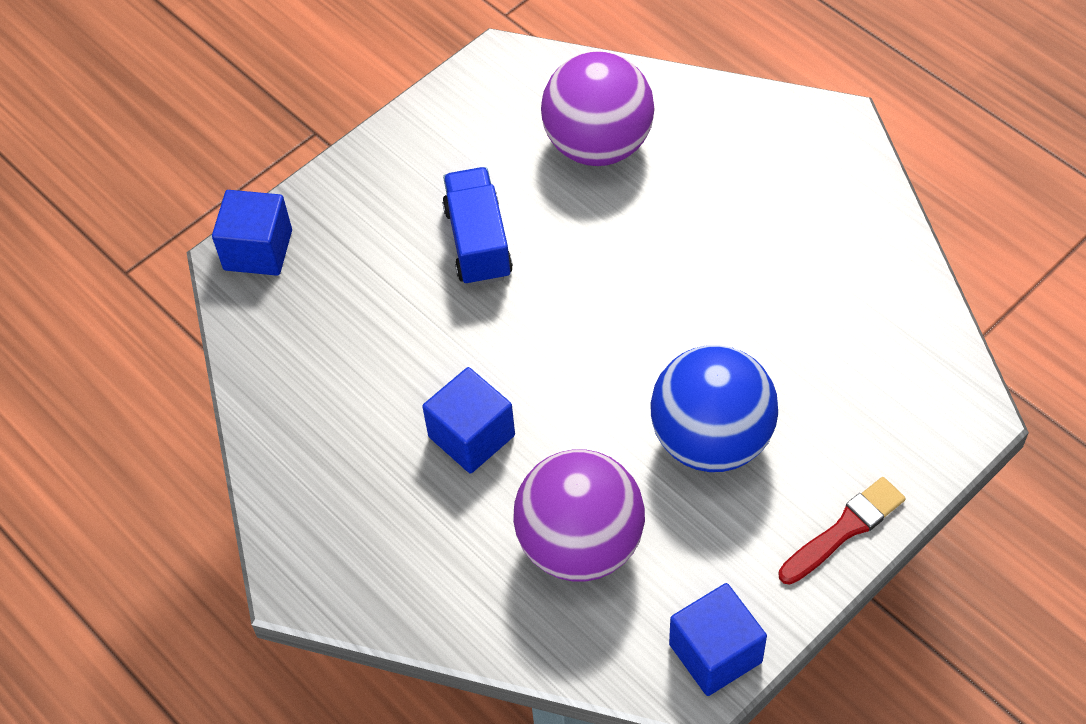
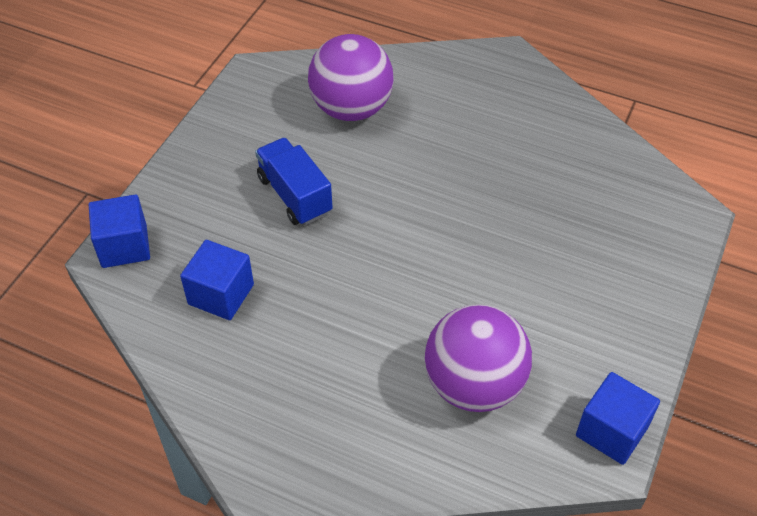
camera: 25 degrees left, 5 degrees down
blue cube [422,367,515,474] -> blue cube moved to [180,240,254,320]
blue ball [650,345,778,472] -> none
red brush [778,477,906,585] -> none

